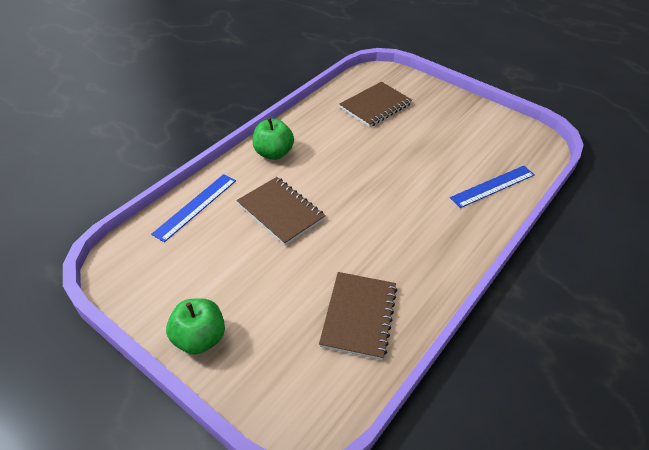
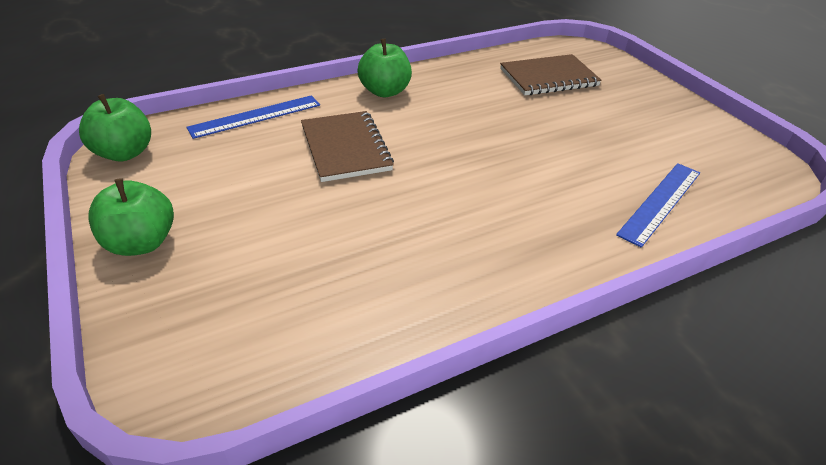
camera: 25 degrees right, 5 degrees down
brown notebook [319,272,397,360] -> none
blue ruler [450,166,535,208] -> blue ruler turned 45 degrees counterclockwise [616,163,700,248]
none -> green apple [79,94,151,162]

